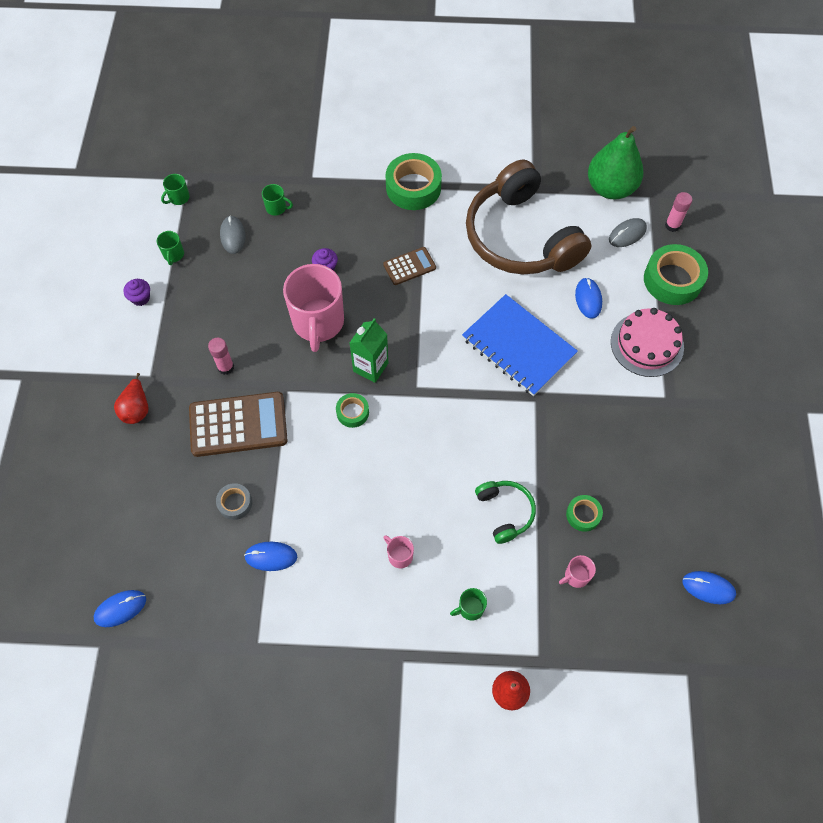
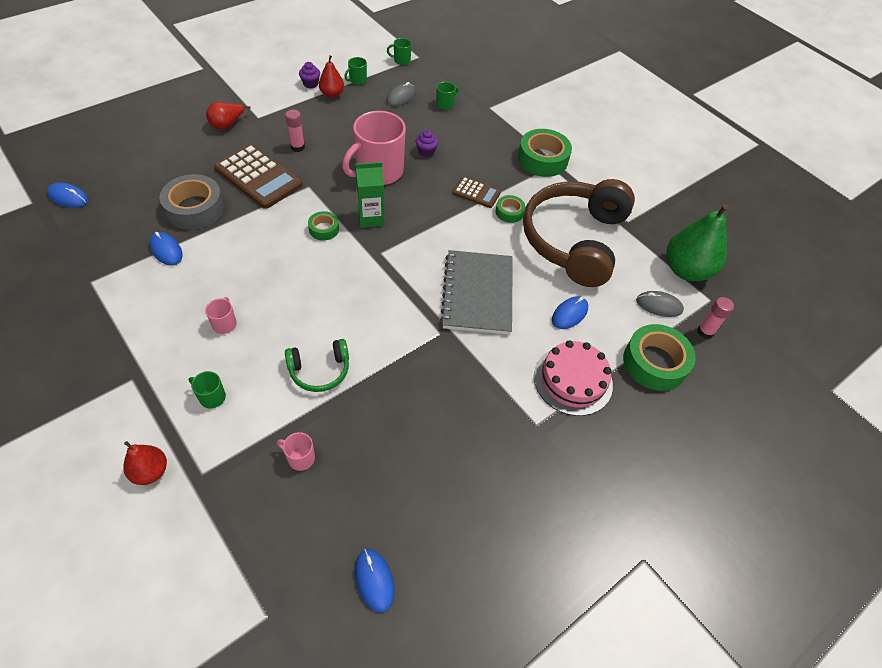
camera: 45 degrees right, 10 degrees down
grey tape [216,483,252,520] -> grey tape [160,174,224,229], size x1.92
green mug [262,184,293,216] -> green mug turned 105 degrees counterclockwise [436,82,459,110]
blue notebook [462,294,578,396] -> grey notebook [440,250,513,334]
green headphones [475,481,536,544] -> green headphones turned 45 degrees clockwise [285,339,349,392]
green tape [566,495,603,532] -> green tape moved to [496,195,525,223]
none -> red pear [319,55,344,98]

